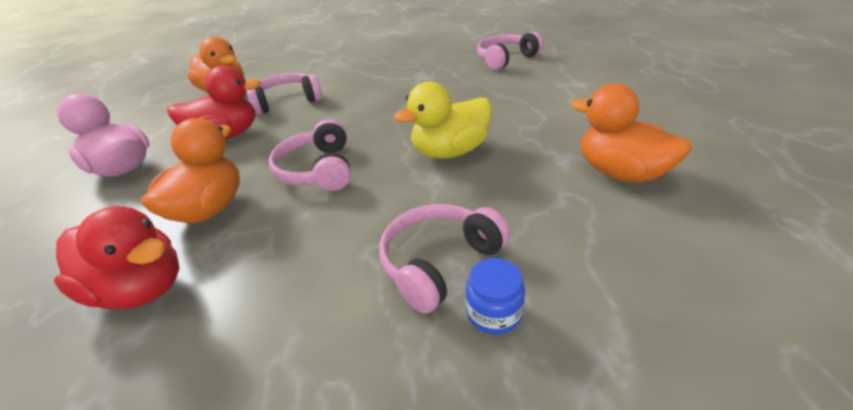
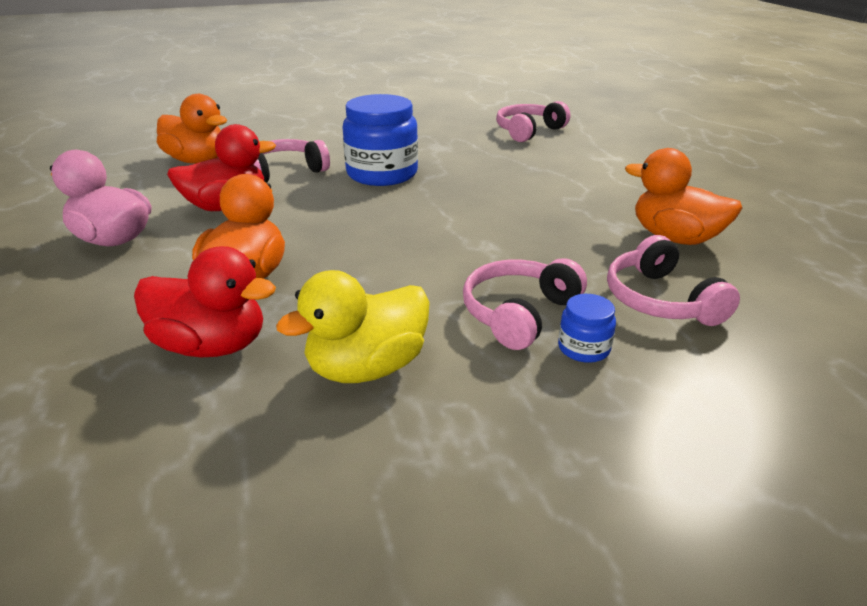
camera: 10 degrees left, 5 degrees down
pink headphones [269,119,351,191] -> pink headphones moved to [607,235,740,326]
yellow duck [394,81,492,159] -> yellow duck moved to [276,270,430,383]
none -> blue jar [343,94,418,186]

